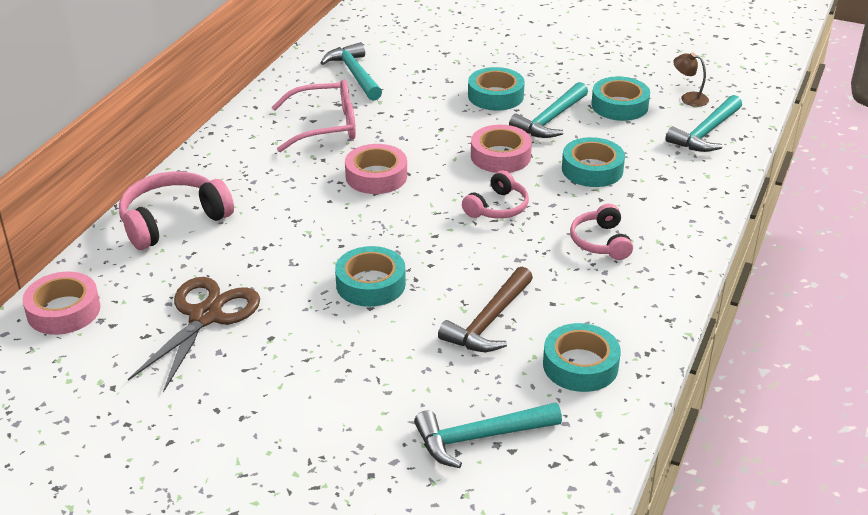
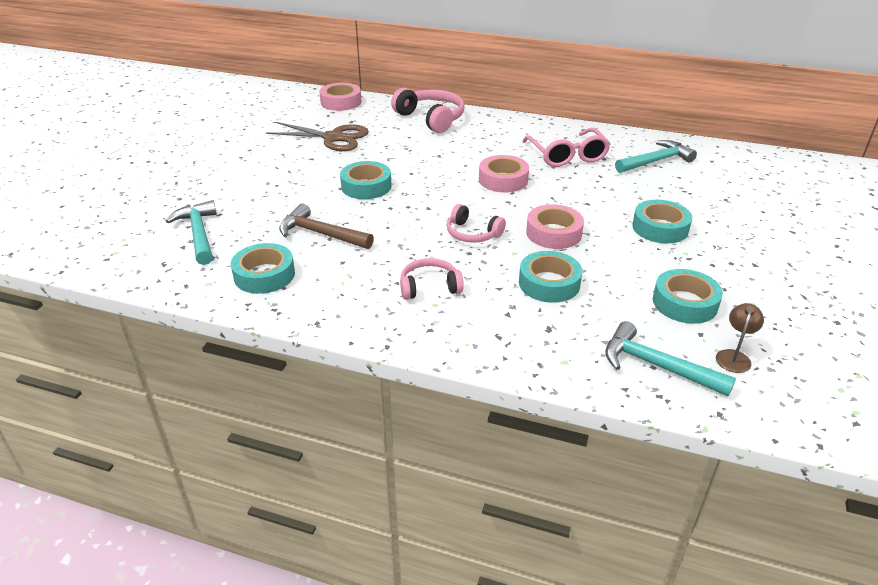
camera: 85 degrees right, 0 degrees up
turquoise hammer [509,82,588,138] -> none

